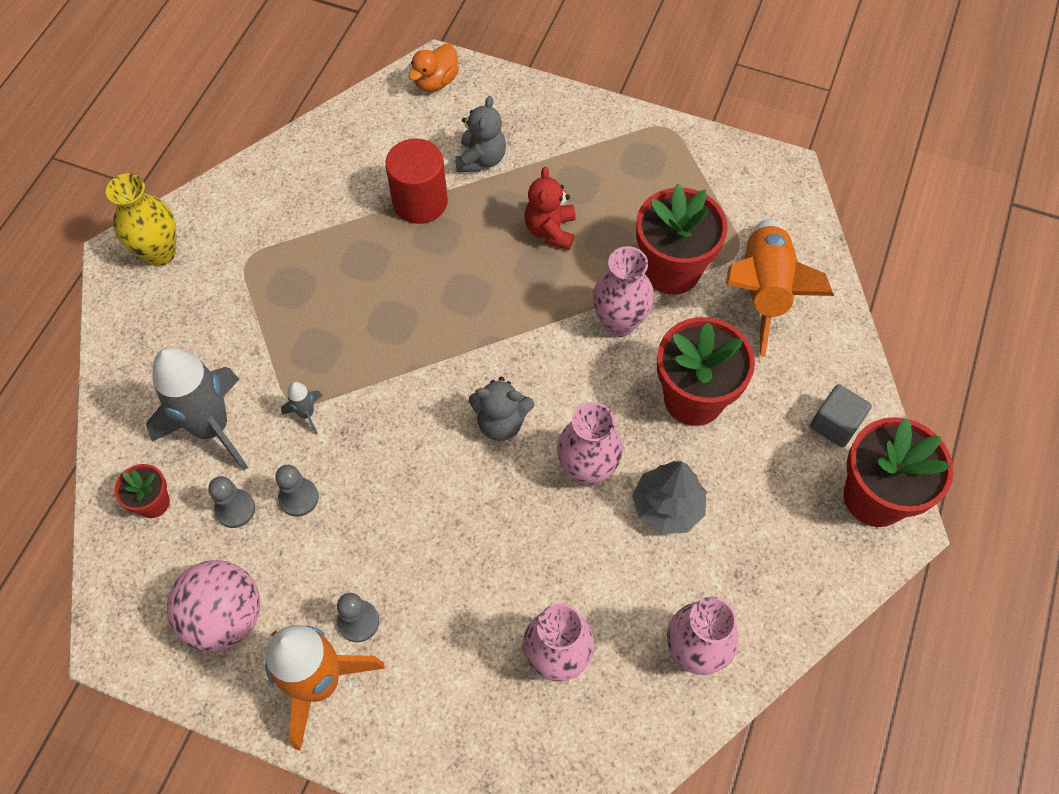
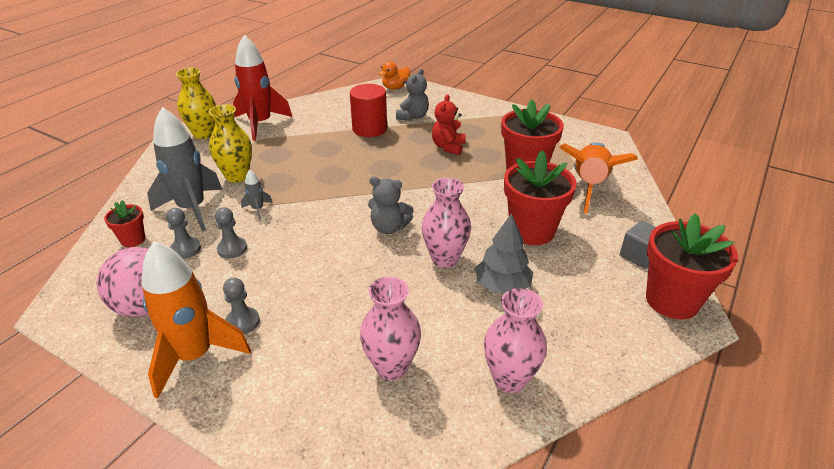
camera: 10 degrees right, 25 degrees down
pink vase [593,246,654,337] -> none
none -> yellow vase [209,104,252,183]
none -> red rocket [233,35,292,141]

